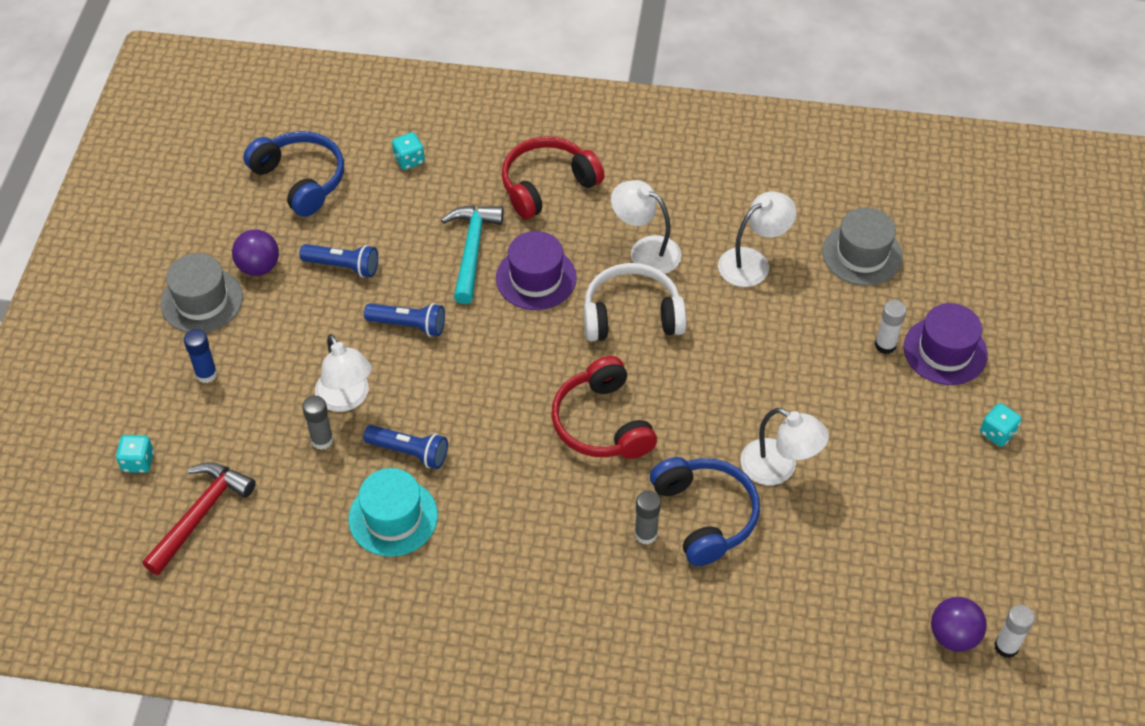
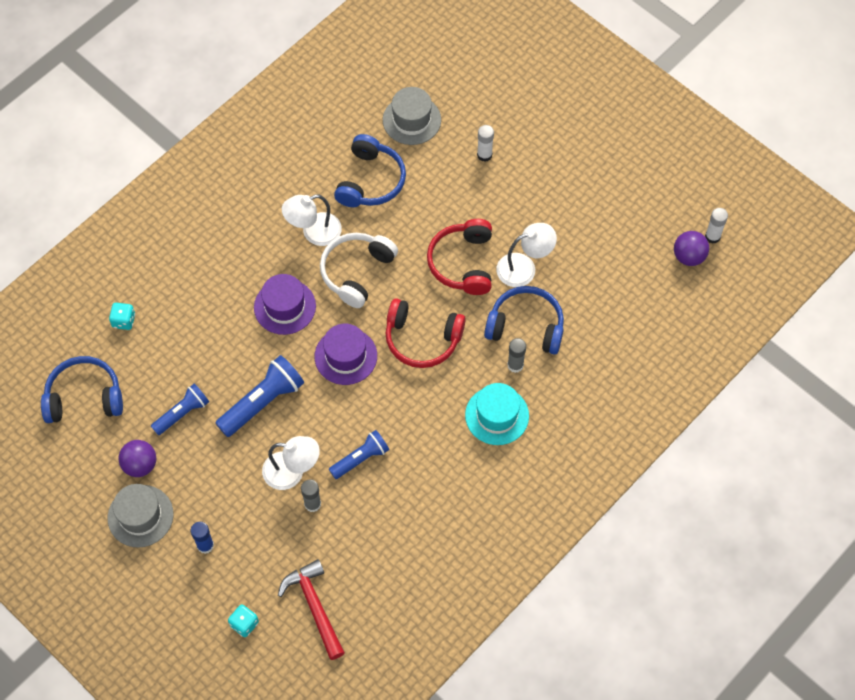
camera: 55 degrees left, 10 degrees up
turquoise hat [349,468,438,557] -> turquoise hat moved to [465,383,529,445]
blue flashlight [364,303,445,337] -> blue flashlight [215,355,304,437], size x1.55
turquoise hammer [441,206,504,304] -> none
red headphones [502,136,604,219] -> red headphones moved to [427,219,492,295]
white lamp [718,192,797,287] -> blue headphones [334,134,406,207]
purple hat [904,303,988,385] -> purple hat moved to [314,324,377,385]
turquoise dice [980,403,1021,447] -> none

